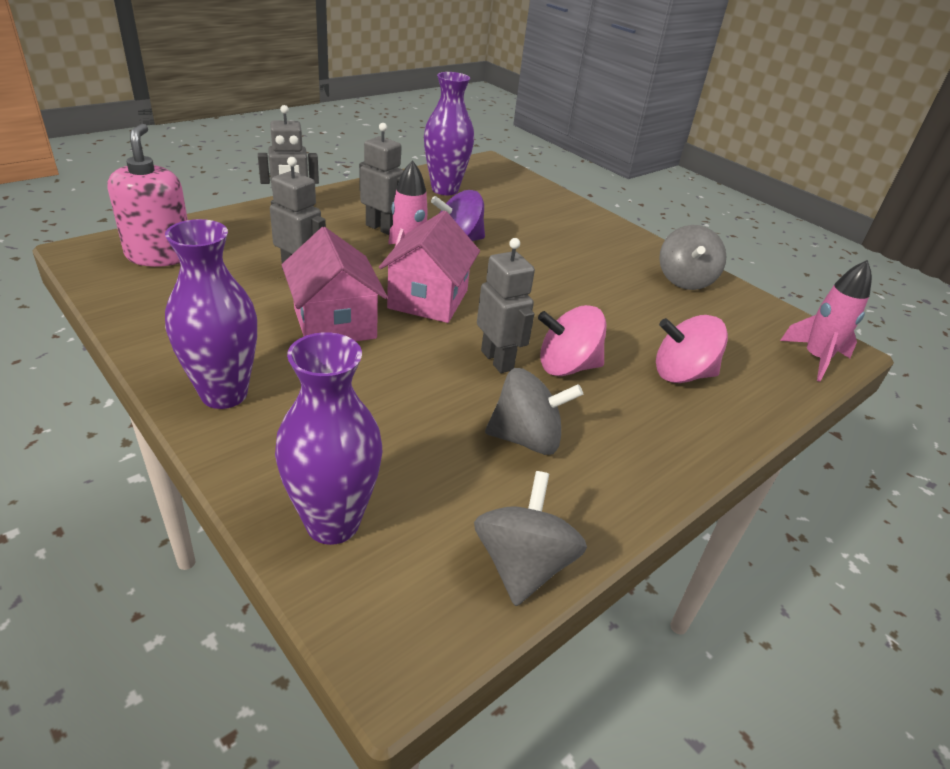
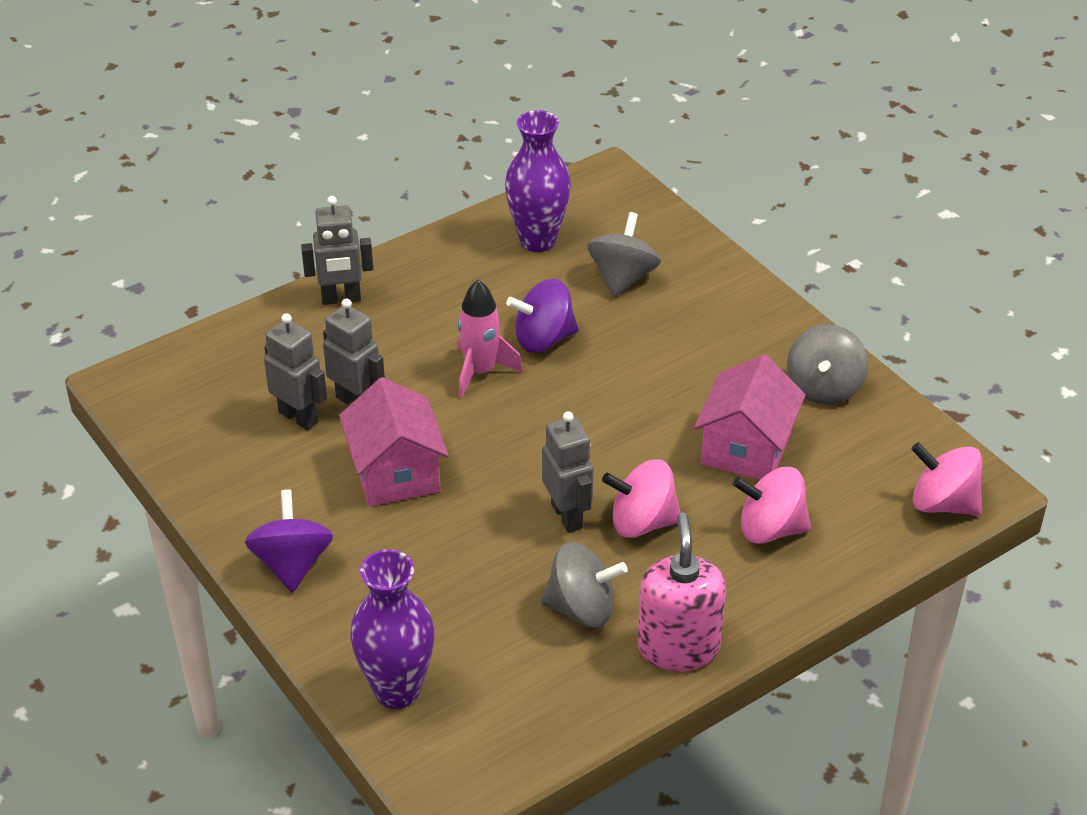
camera: 10 degrees right, 5 degrees up
pink soap dispenser [107,124,188,267] -> pink soap dispenser moved to [638,512,726,671]
purple vase [165,219,257,409] -> purple spinning top [245,490,333,592]
grey robot [359,123,404,235] -> grey robot moved to [264,313,327,430]
pink house [379,211,480,323] -> pink house moved to [694,354,806,480]
grey spinning top [474,471,587,606] -> grey spinning top moved to [587,212,661,297]
pink rocket [780,260,872,382] -> pink spinning top [911,442,982,515]

